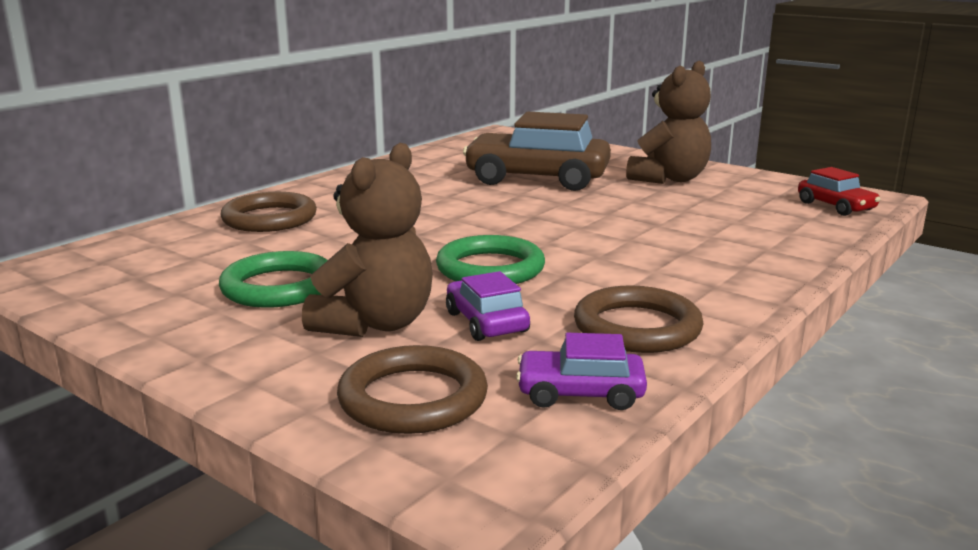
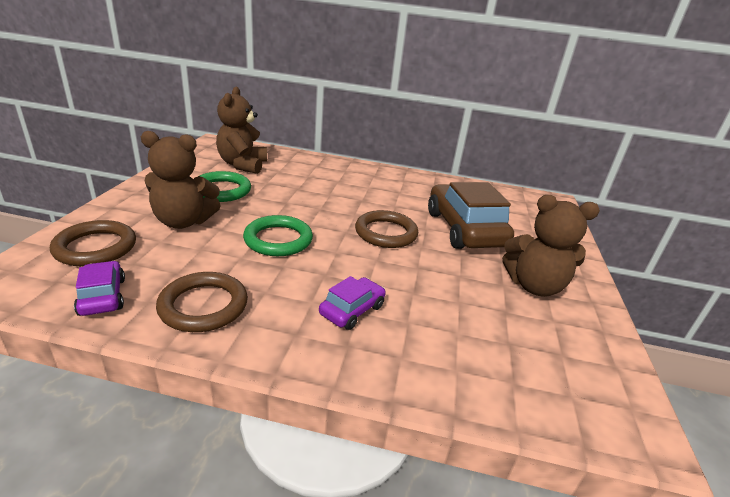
camera: 60 degrees right, 10 degrees up
brown ring [221,192,317,232] -> brown ring moved to [355,210,418,248]
purple car [446,271,530,341] -> purple car moved to [319,276,386,330]
red car [798,167,880,216] -> none
none -> brown teddy bear [216,87,267,174]

